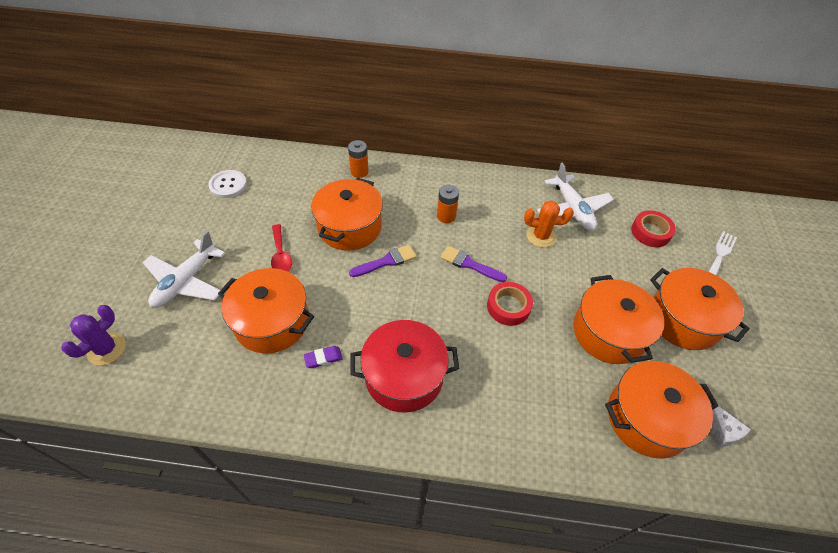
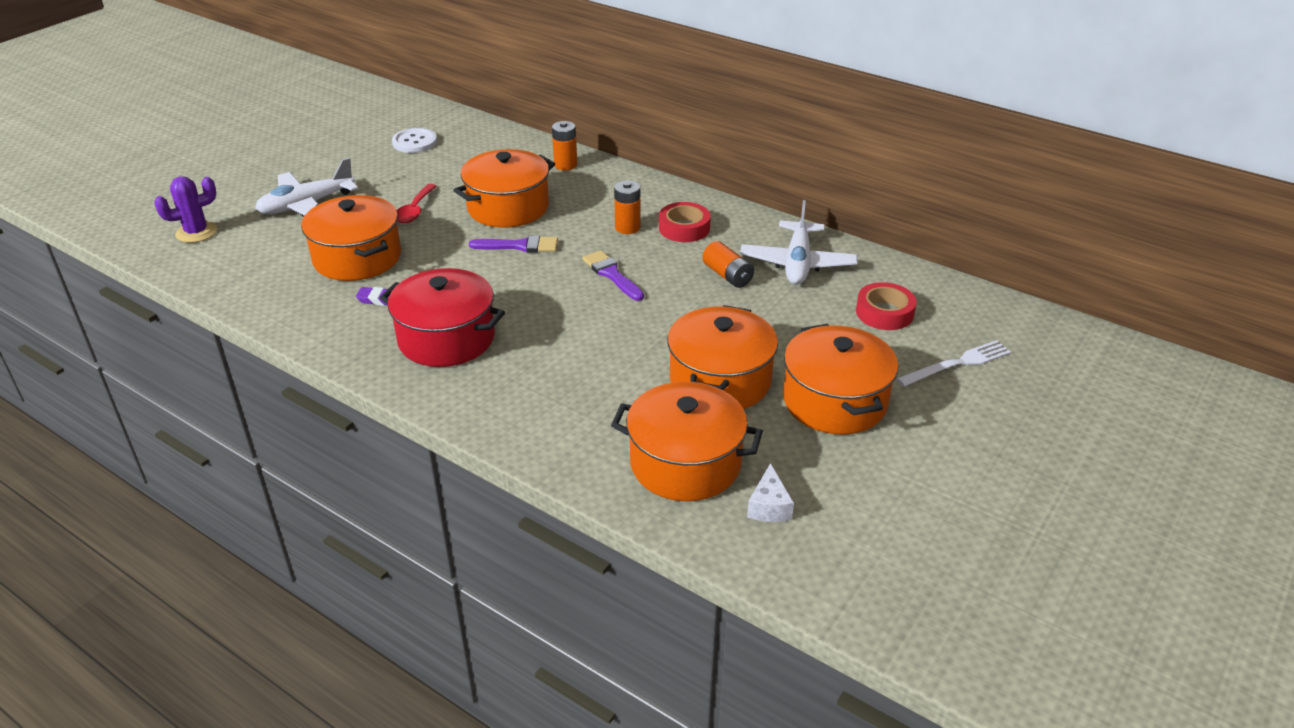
camera: 30 degrees right, 15 degrees down
red tape [487,282,533,326] -> red tape moved to [659,202,711,242]
orange cactus [524,200,574,248] -> orange battery [702,241,754,288]

